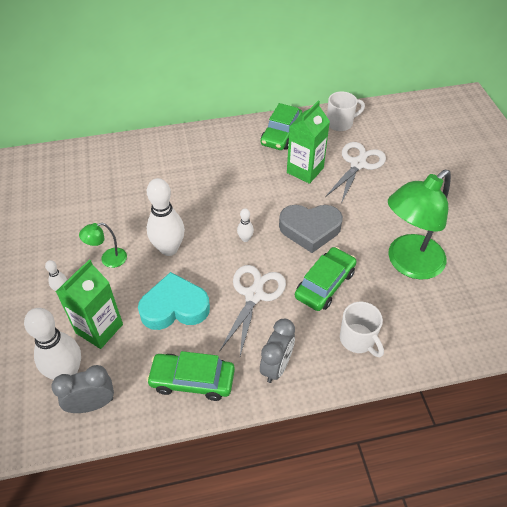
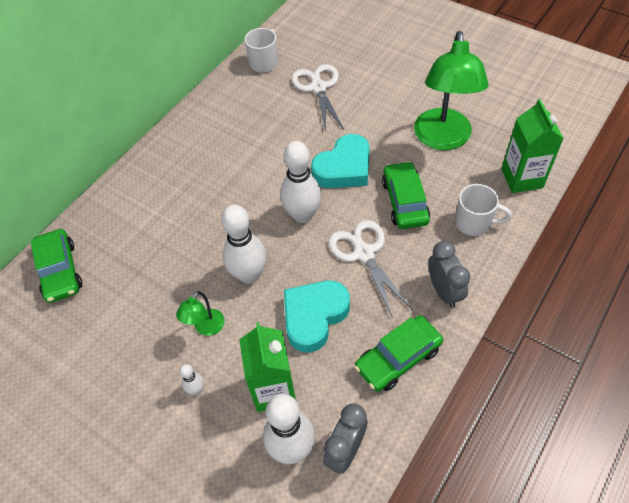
camera: 40 degrees left, 5 degrees up
white bowling pin [237,208,254,242] -> white bowling pin [280,141,321,223], size x2.17
green car [261,103,303,150] -> green car moved to [31,229,82,303]
grey heart [279,205,343,253] -> turquoise heart [311,134,370,188]
green carton [287,101,330,184] -> green carton moved to [501,99,564,193]

